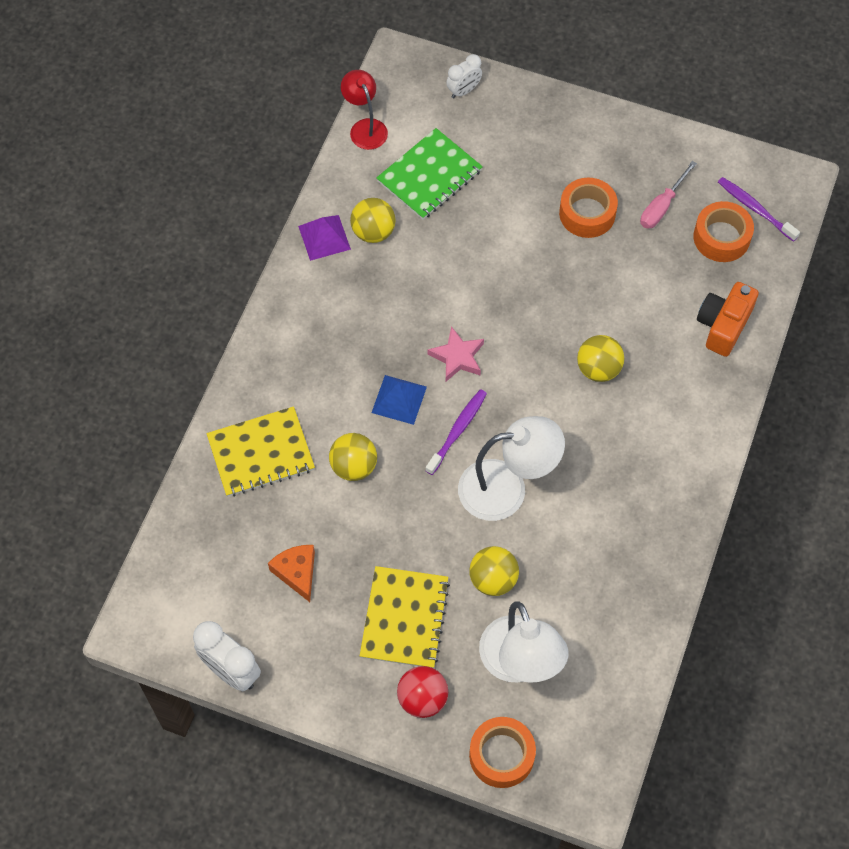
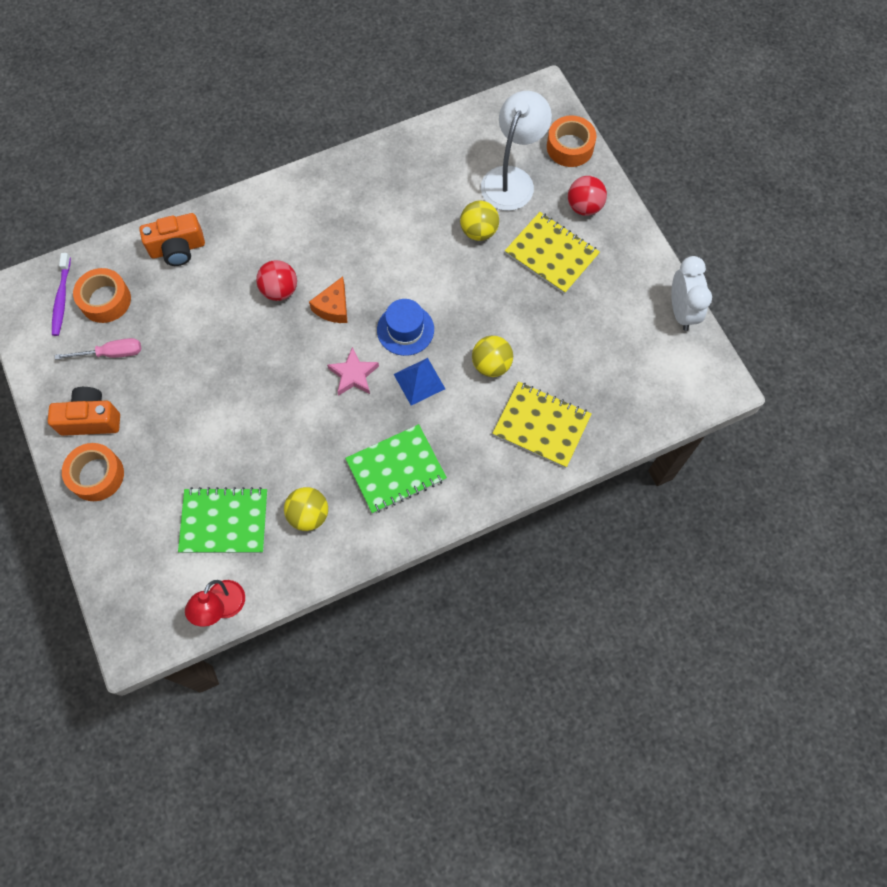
camera: 135 degrees left, 5 degrees up
orange cheese [268,545,315,602] -> orange cheese moved to [309,276,348,323]
purple pyramid [298,215,351,261] -> none
yellow notebook [360,566,450,669] -> yellow notebook turned 75 degrees clockwise [505,212,600,294]
purple toothbrush [425,389,487,475] -> blue hat [377,299,434,356]
white clock [446,54,482,99] -> none
white lamp [458,416,565,521] -> none
orange tape [559,178,618,238] -> orange tape moved to [62,443,124,501]
yellow ball [577,335,624,382] -> red ball [256,260,297,301]
none -> orange camera [48,387,120,436]
none -> green notebook [345,424,447,514]

